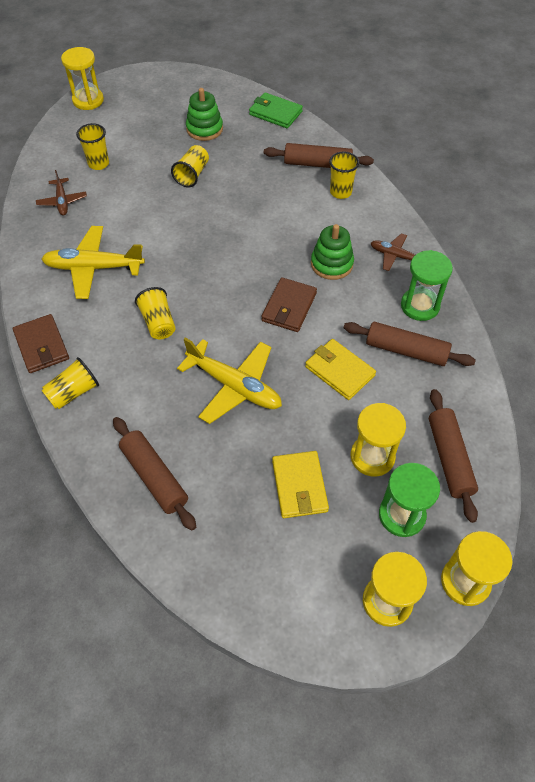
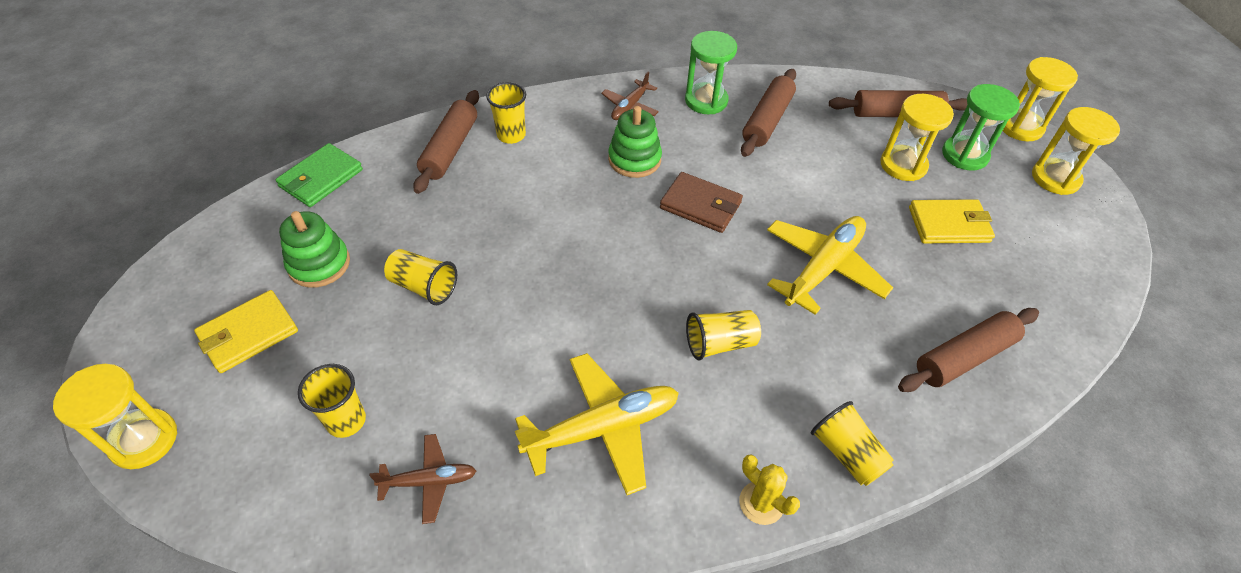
camera: 85 degrees left, 5 degrees down
brown wallet [13,314,69,373] -> yellow cactus [739,455,800,525]
yellow plane [41,226,145,299] -> yellow plane turned 120 degrees counterclockwise [515,353,679,495]
yellow wallet [305,339,376,400] -> yellow wallet moved to [194,290,298,373]

